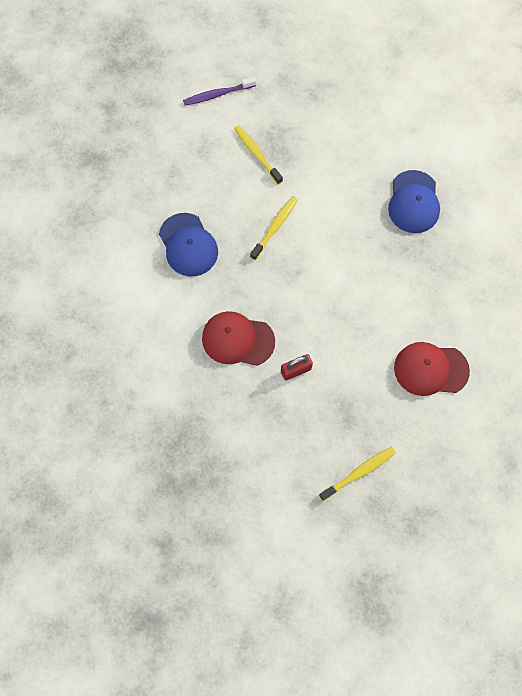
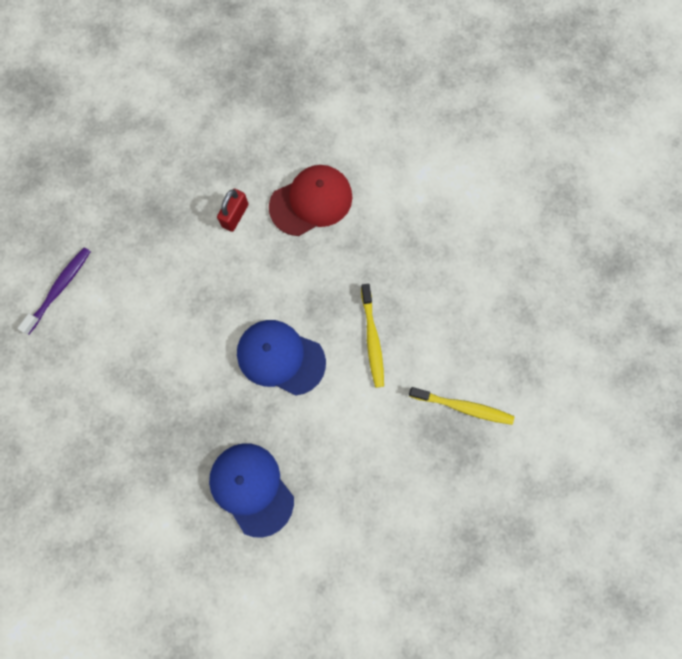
camera: 140 degrees right, 5 degrees up
blue cap [159,213,218,277] -> blue cap moved to [237,320,326,396]
purple toothbrush [183,77,256,106] -> purple toothbrush moved to [17,247,91,334]
yellow toothbrush [319,447,396,501] -> none
red cap [394,342,470,396] -> none

